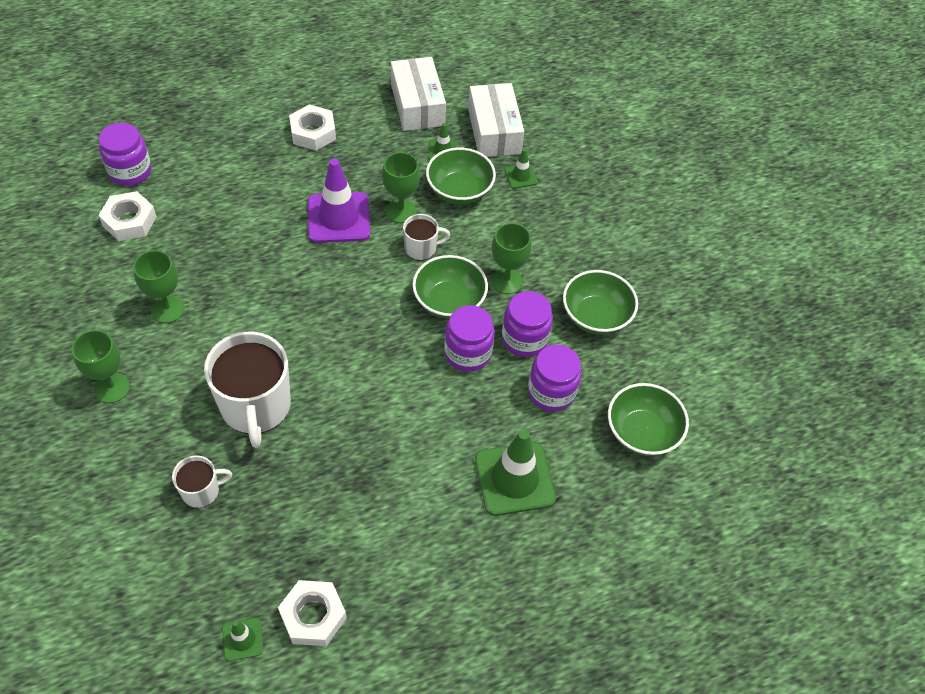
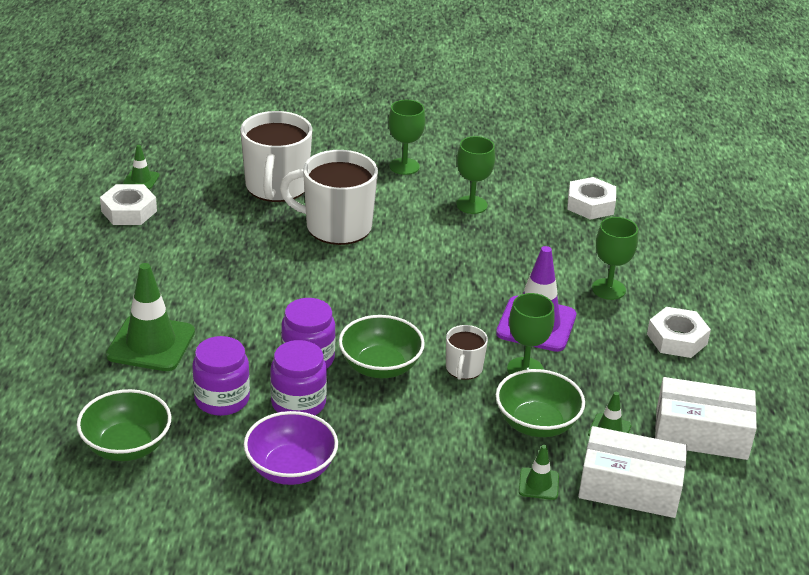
camera: 115 degrees right, 20 degrees down
purple jar [99,123,151,186] -> none
white mug [172,455,232,508] -> white mug [240,111,313,202], size x2.00
green goblet [491,223,531,294] -> green goblet moved to [592,217,638,300]
green bowl [563,270,638,335] -> purple bowl [244,411,338,485]

